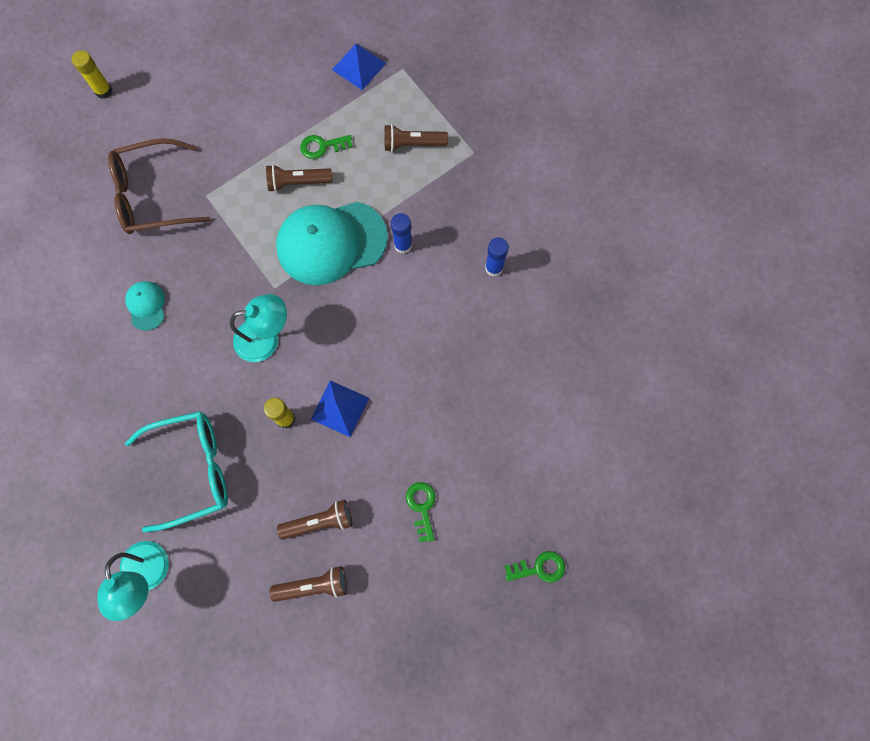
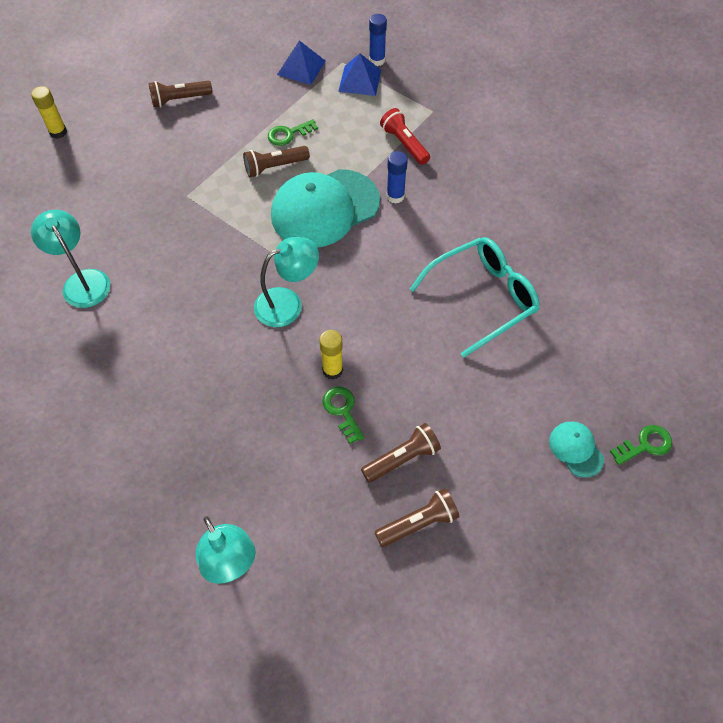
camera: 15 degrees left, 15 degrees down
brown glasses [108,138,211,234] -> none
turquoise cap [125,281,165,331] -> turquoise cap moved to [549,421,604,478]
turquoise glasses [125,411,228,532] -> turquoise glasses moved to [410,237,540,357]
blue pyramid [311,380,369,437] -> blue pyramid moved to [338,54,381,96]
brown flashlight [384,124,448,152] -> brown flashlight moved to [149,81,213,108]
green key [406,482,436,542] -> green key moved to [323,387,365,444]
blue glue stick [485,237,509,277] -> blue glue stick moved to [369,14,387,66]
none -> turquoise lamp [31,210,110,308]
none -> red flashlight [380,108,430,165]

